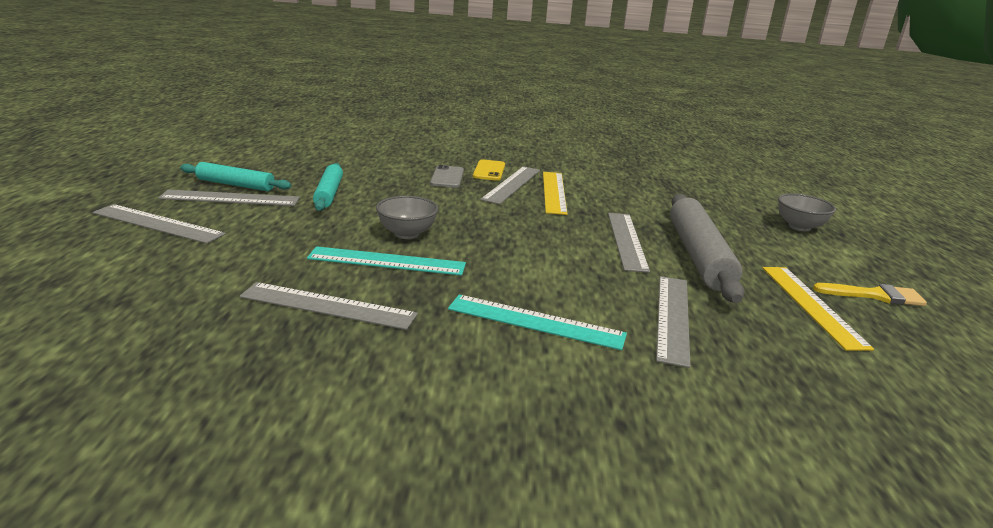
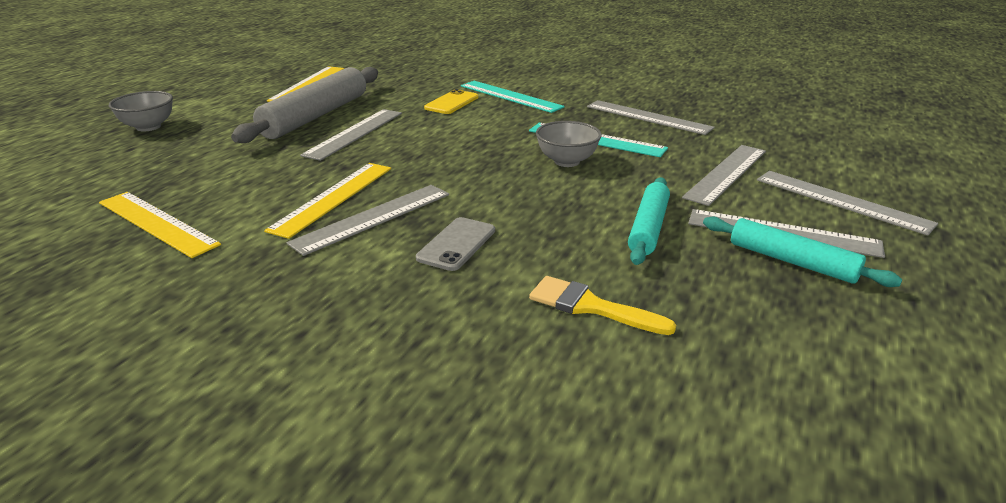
camera: 155 degrees left, 5 degrees up
yellow phone [473,159,505,181] -> yellow phone moved to [424,89,479,114]
grey ruler [656,276,690,368] -> grey ruler moved to [682,145,766,206]
yellow brush [813,283,927,306] -> yellow brush moved to [529,276,676,335]
none -> yellow ruler [99,192,221,258]

